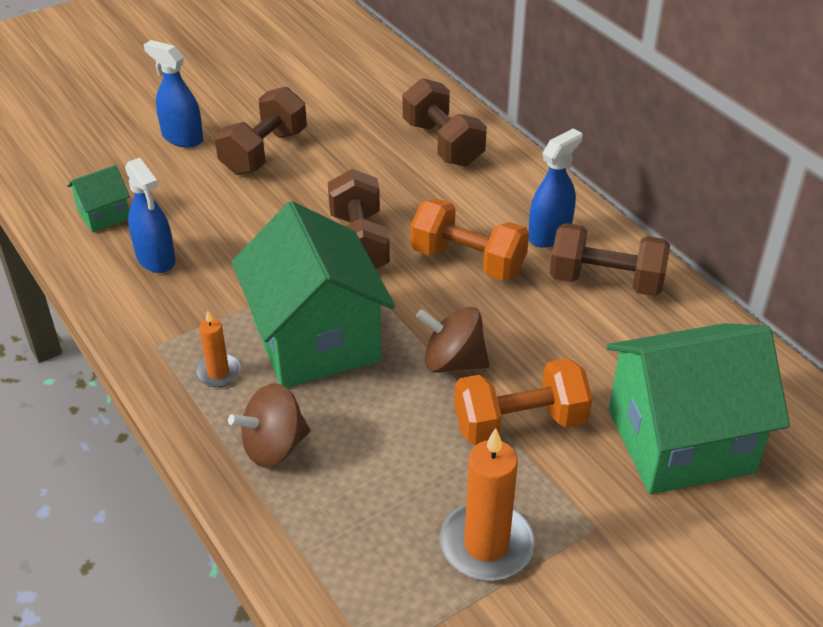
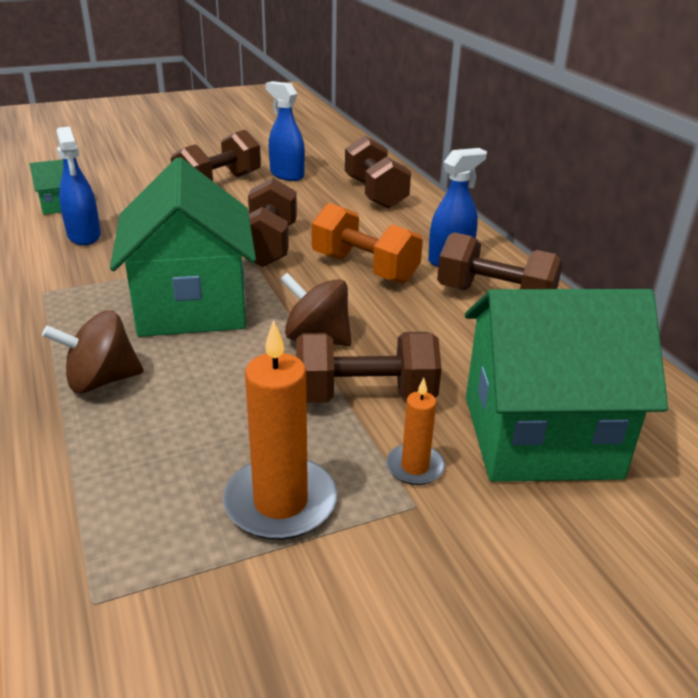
camera: 10 degrees right, 10 degrees down
blue spray bottle [144,40,203,148] -> blue spray bottle moved to [266,81,305,181]
orange candle [195,311,241,387] -> orange candle moved to [386,378,445,485]
orange dumbbell [454,358,593,446] -> brown dumbbell [296,332,442,403]

